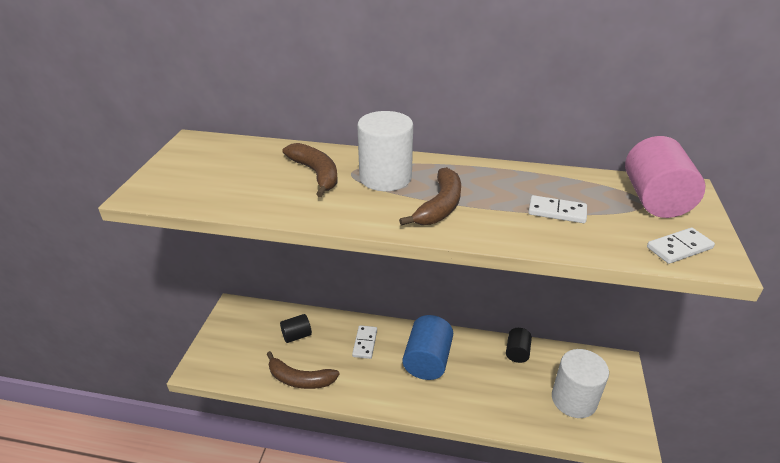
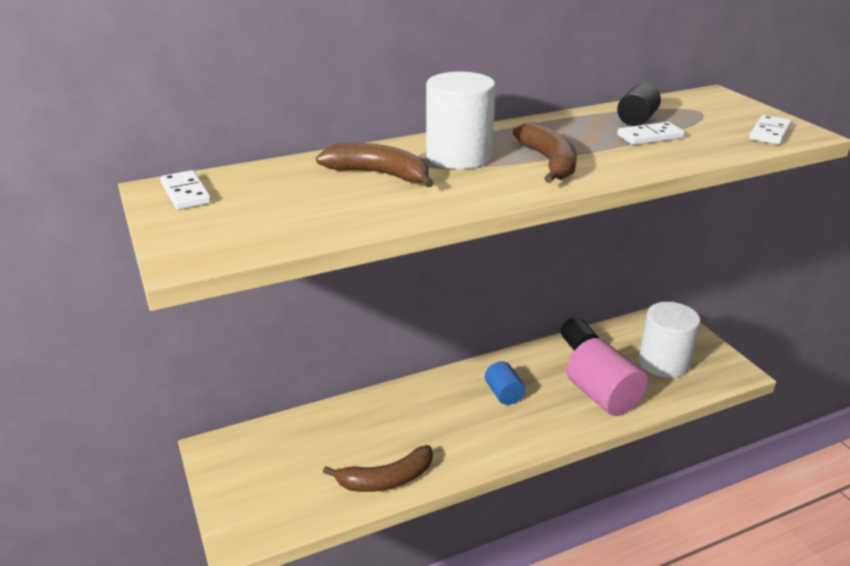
camera: 35 degrees left, 5 degrees down
black cylinder [280,314,312,343] -> black cylinder moved to [617,83,661,126]
white domino [352,325,377,359] -> white domino moved to [160,170,211,210]
blue cylinder [402,315,453,380] -> blue cylinder [485,361,525,405], size x0.56
pink cylinder [625,136,706,218] -> pink cylinder moved to [566,338,648,416]

